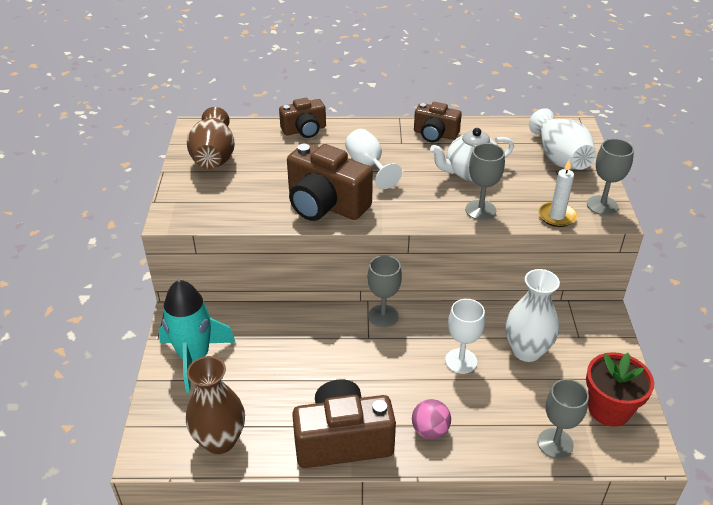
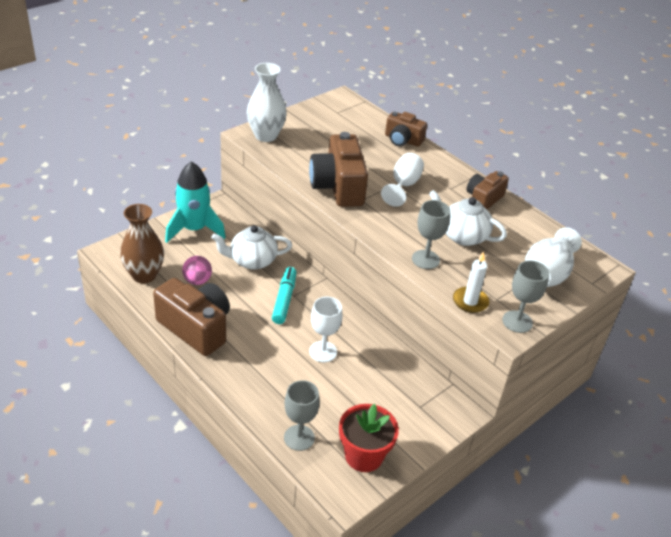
camera: 45 degrees right, 0 degrees up
brown vase [187,107,235,169] -> none
grey goblet [368,255,402,327] -> none
pink ball [412,399,451,439] -> pink ball moved to [182,256,212,285]
brown camera [414,102,462,142] -> brown camera turned 60 degrees clockwise [466,171,509,209]
white vase [505,269,560,362] -> white vase moved to [247,63,287,142]
none -> white teapot [212,225,292,270]
none -> turquoise marker [272,267,296,324]

